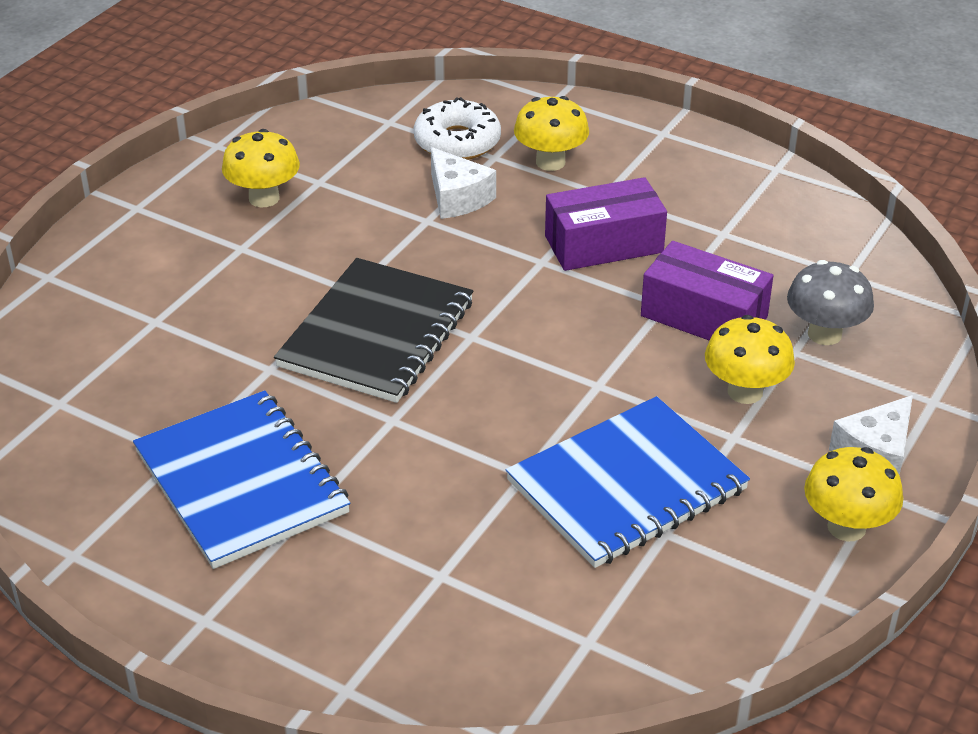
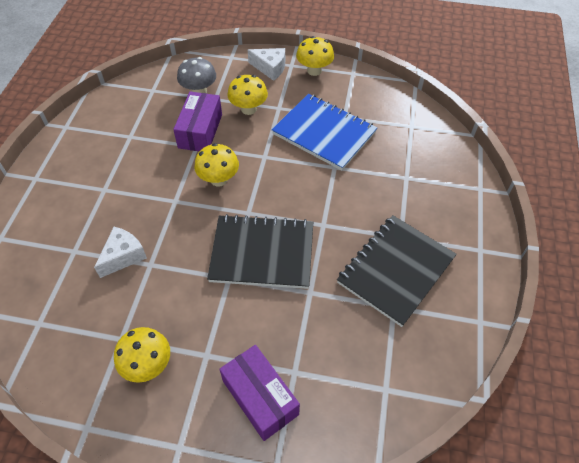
camera: 110 degrees left, 15 degrees up
blue notebook [133,390,350,569] -> black notebook [337,215,457,327]
white donut [414,97,501,160] -> none
yellow mushroom [514,96,589,171] -> yellow mushroom moved to [194,143,239,187]
purple box [545,177,667,271] -> purple box moved to [219,345,300,441]

